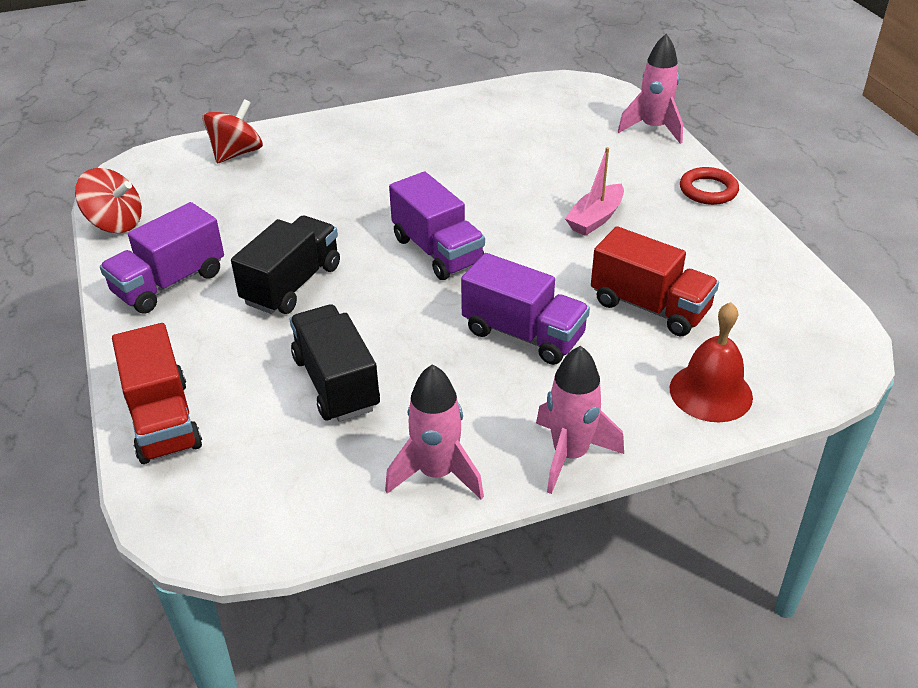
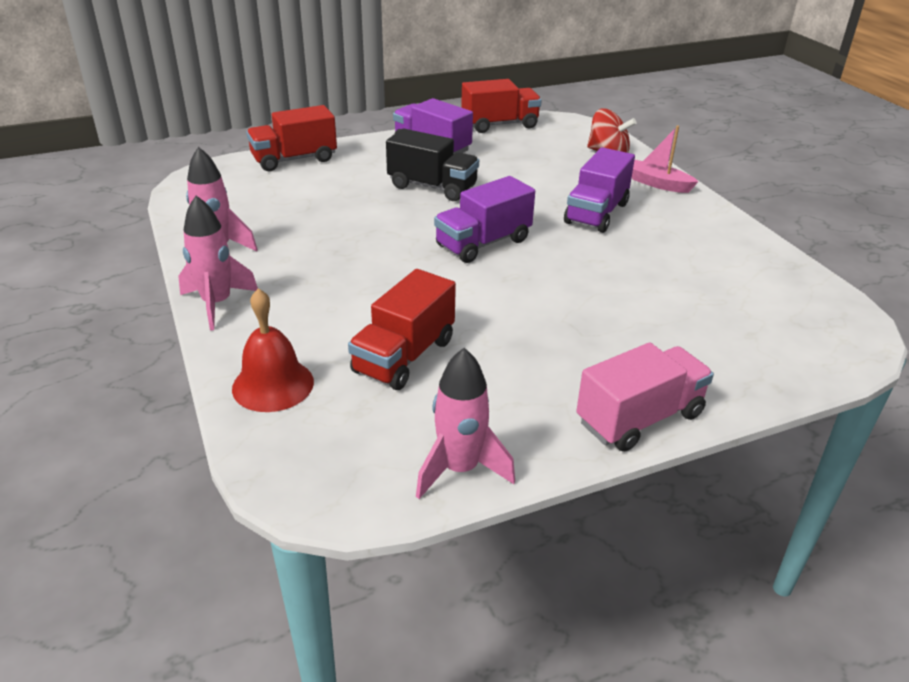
camera: 85 degrees right, 5 degrees down
red spinning top [75,168,142,233] -> red truck [461,79,542,133]
black truck [290,304,380,422] -> none
purple truck [461,253,590,365] -> purple truck moved to [564,147,635,233]
pink boat [565,147,624,236] -> pink boat moved to [632,126,698,193]
pink rocket [618,34,683,144] -> pink rocket moved to [416,348,515,499]
red ring [680,167,739,205] -> pink truck [576,343,714,452]

